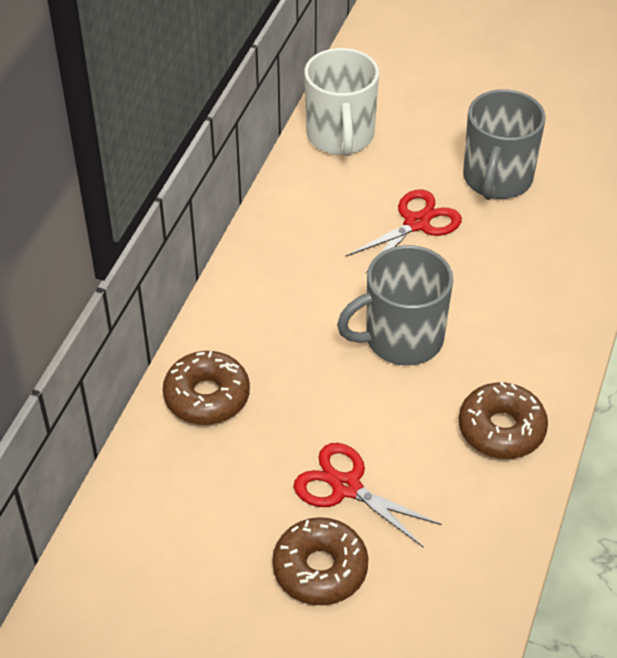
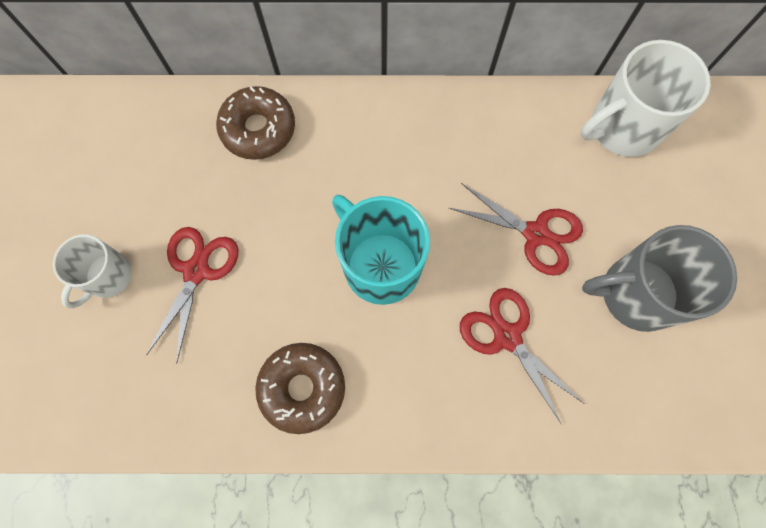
camera: 70 degrees right, 25 degrees up
brown donut [272,517,368,605] -> white mug [53,234,132,308]
grey mug [337,245,453,365] -> turquoise mug [332,195,430,305]
none -> red scissors [460,288,585,423]

